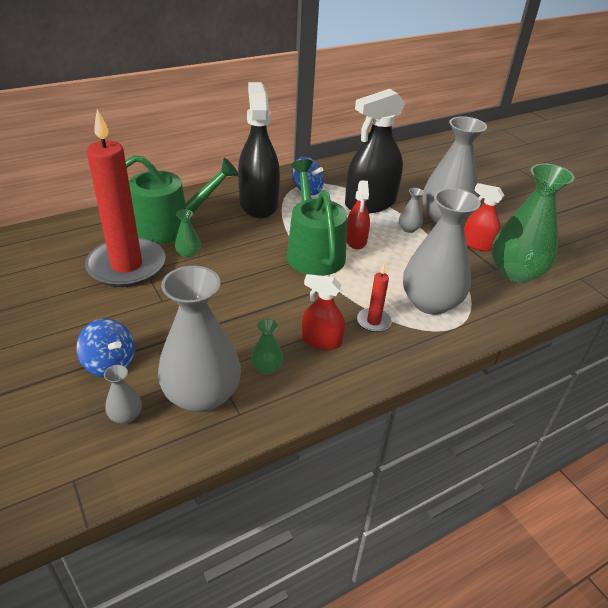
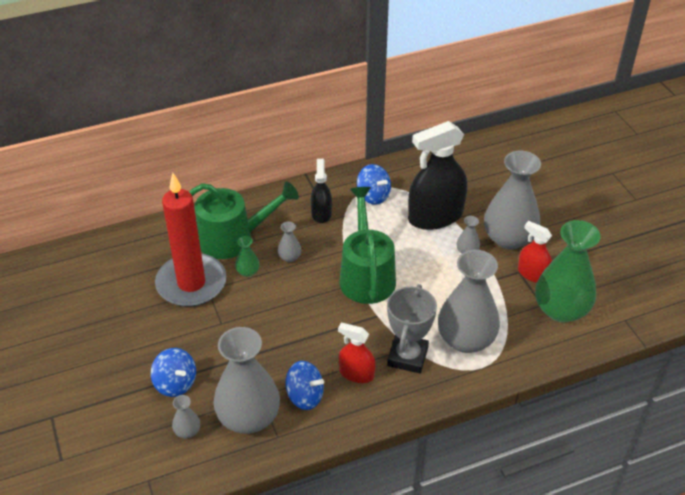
camera: 10 degrees right, 5 degrees up
black spray bottle [238,82,280,218] -> black spray bottle [311,159,332,223], size x0.53
green vase [251,319,283,374] -> blue spinning top [285,361,324,410]
red spray bottle [346,180,370,249] -> none
red candle [357,264,392,332] -> grey trophy [387,284,437,374]
none -> grey vase [278,222,301,262]

